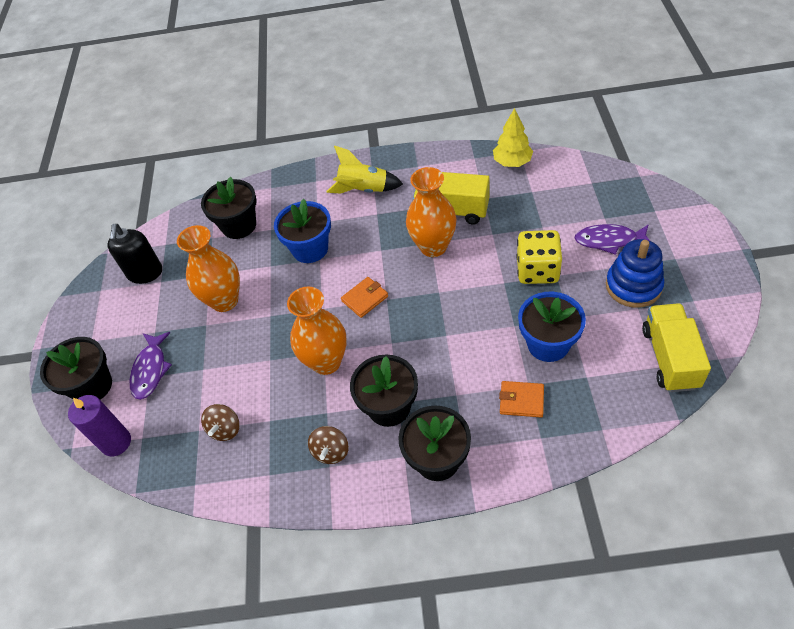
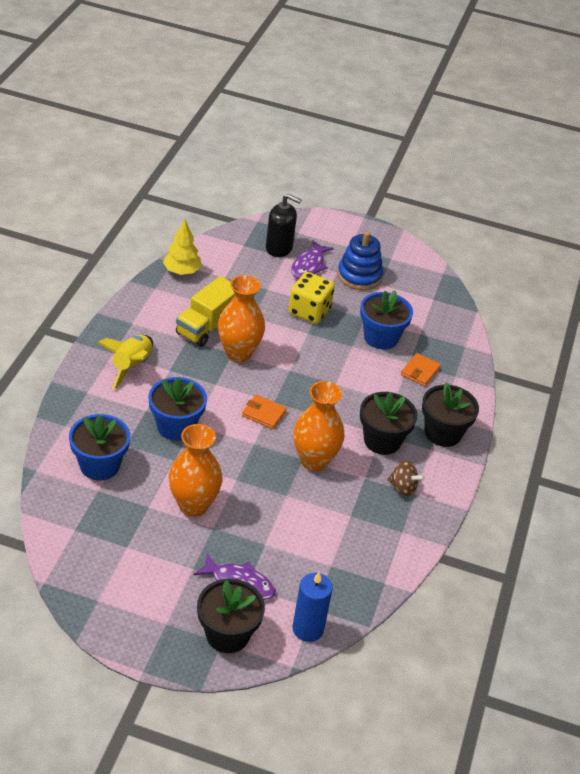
camera: 80 degrees left, 10 degrees down
purple candle [68,395,131,456] -> blue candle [293,572,333,642]
black soap dispenser [107,224,162,284] -> black soap dispenser moved to [266,194,301,257]
black flower pot [201,177,257,239] -> blue flower pot [69,414,130,480]
brown spinning top [201,404,240,441] -> none
orange wallet [341,277,388,318] -> orange wallet turned 45 degrees counterclockwise [242,395,287,429]
yellow truck [642,303,711,392] -> none

